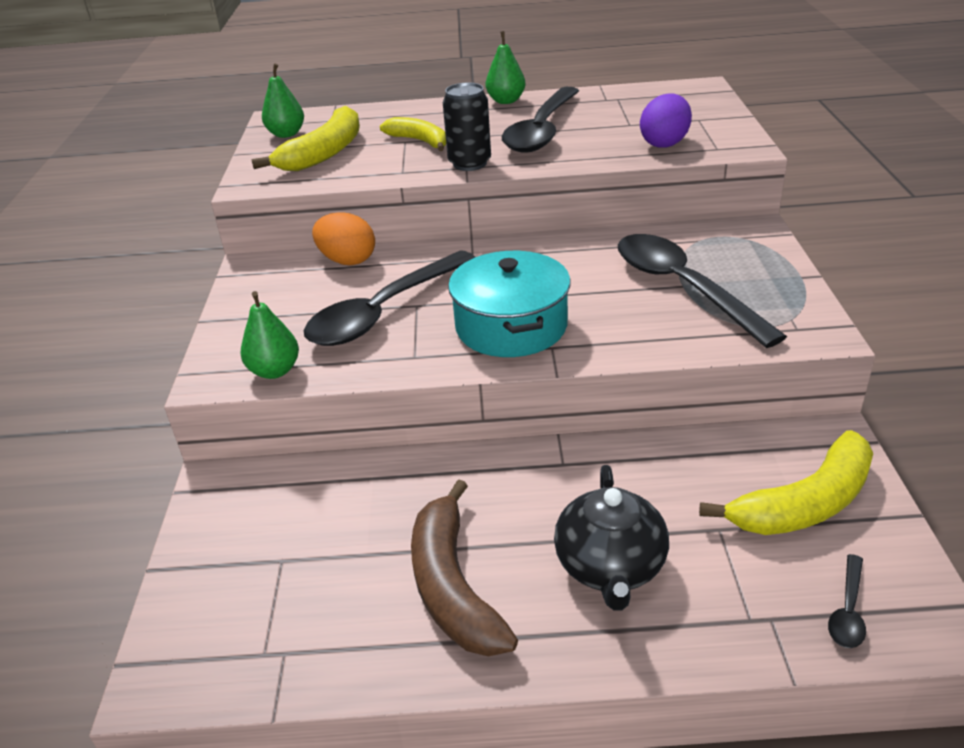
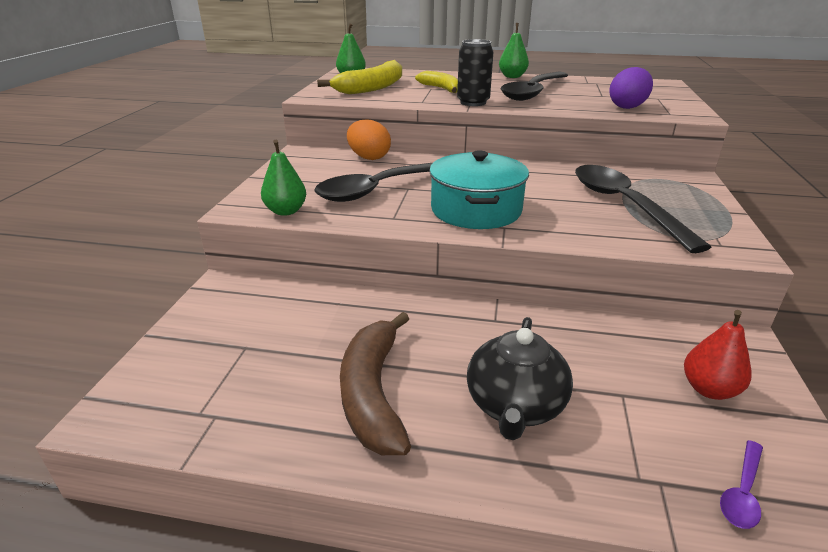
camera: 10 degrees right, 5 degrees down
yellow banana [699,430,873,535] -> red pear [684,310,751,400]
black spoon [828,554,866,648] -> purple spoon [720,440,763,529]

